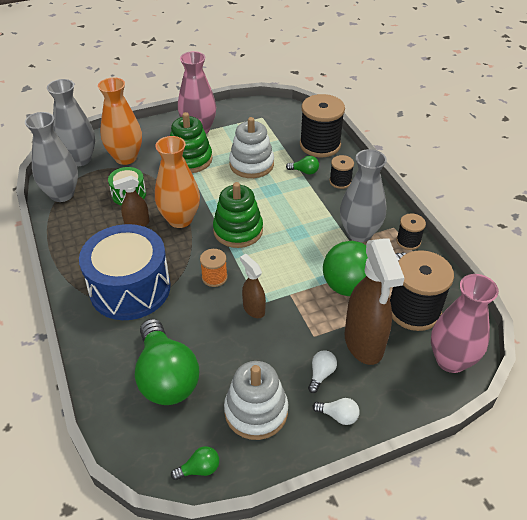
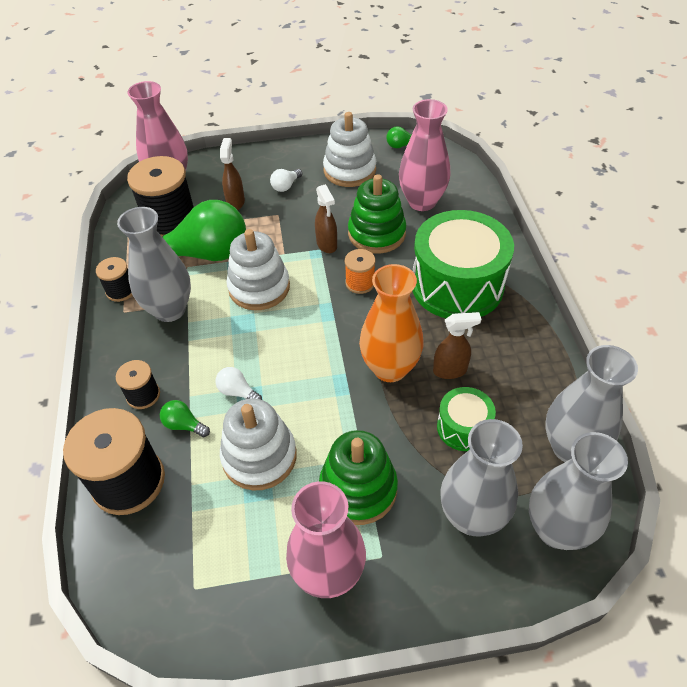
camera: 165 degrees left, 5 degrees up
blue drum [79,224,171,320] -> green drum [413,210,514,318]
orange vase [98,77,142,165] -> grey vase [440,419,523,537]
green light bulb [135,319,199,405] -> pink vase [399,99,450,211]
green stacking toy [213,182,263,248] -> green stacking toy moved to [348,174,406,254]
white light bulb [313,398,360,425] -> white light bulb moved to [216,367,262,400]
brown spray bottle [345,238,404,365] -> brown spray bottle [220,138,245,210], size x0.51
none -> white stacking toy [227,229,290,310]

